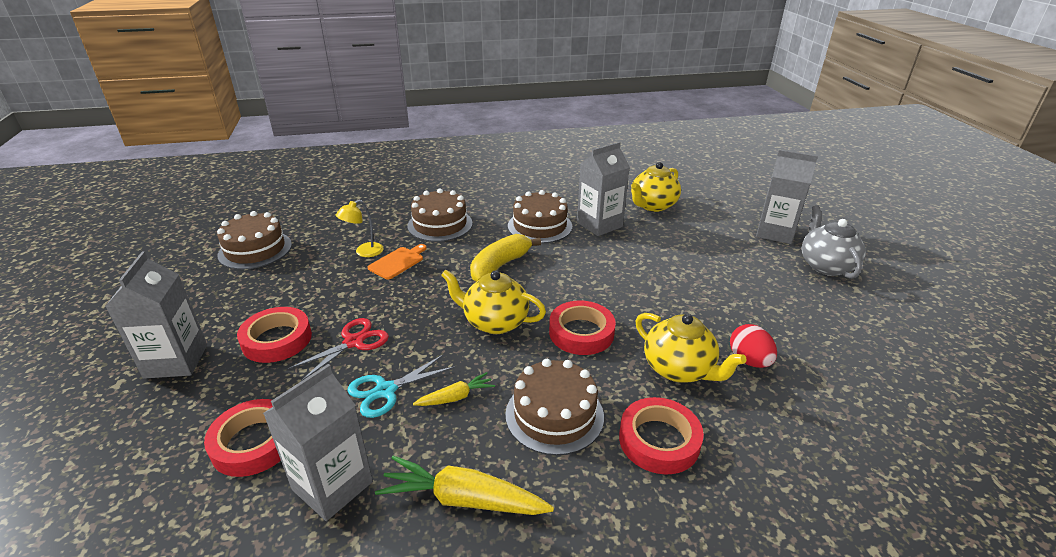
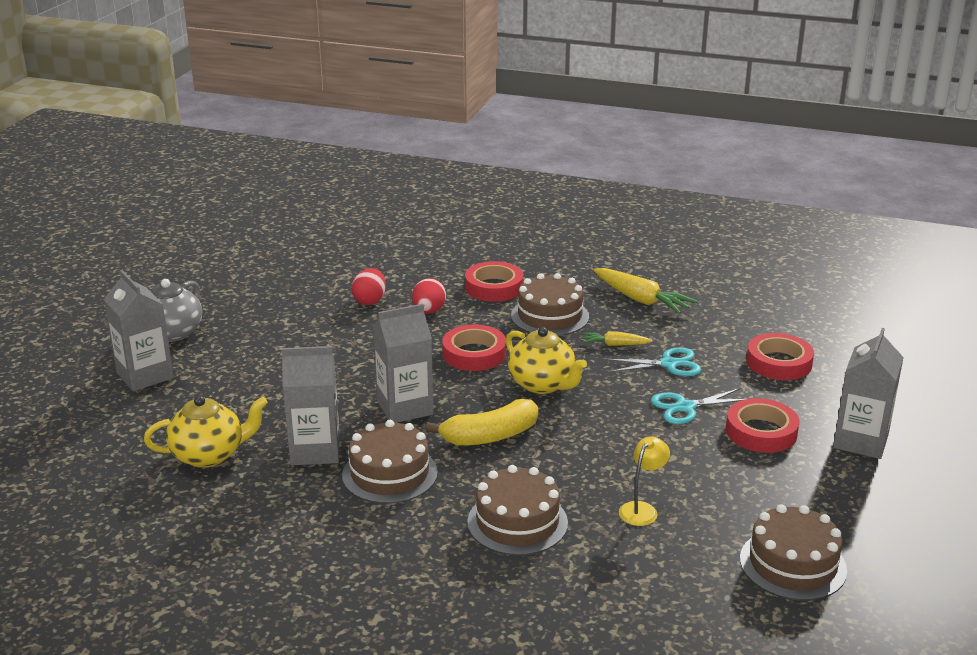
camera: 150 degrees left, 5 degrees down
grey carton [263,364,373,521] -> grey carton moved to [373,304,434,423]
red scissors [287,318,389,381] -> turquoise scissors [651,388,745,424]
yellow lamp [336,200,384,257] -> yellow lamp turned 45 degrees counterclockwise [619,436,670,526]
orange cutting board [368,244,427,279] -> none
yellow teapot [635,313,747,383] -> red egg [412,278,446,314]

